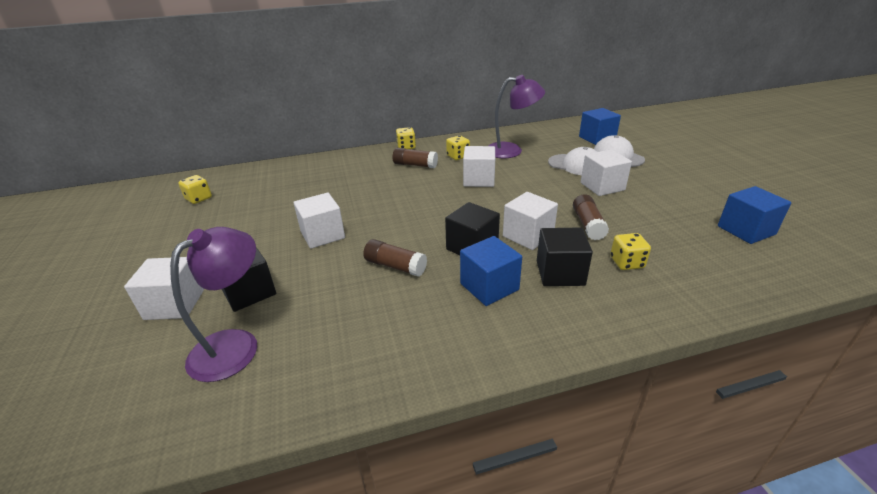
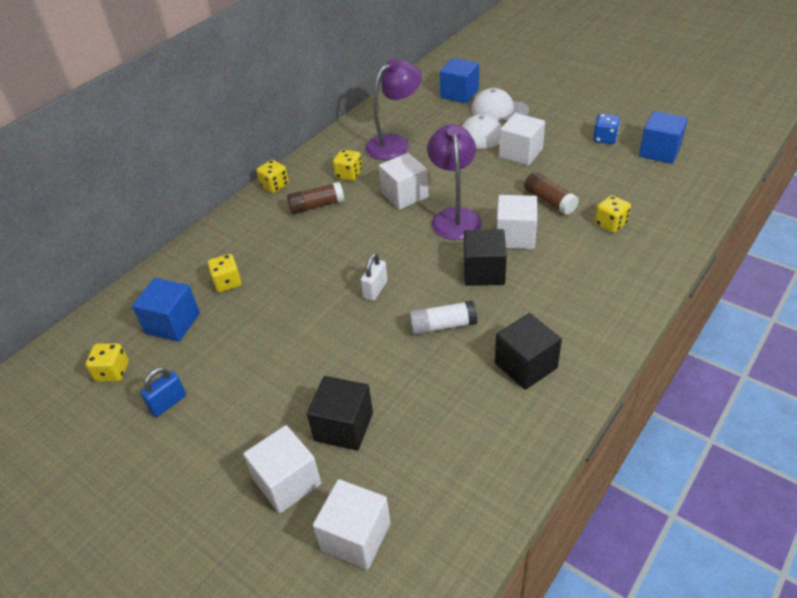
camera: 35 degrees left, 10 degrees up
purple lamp [170,227,257,382] -> purple lamp moved to [427,124,482,240]
white cube [294,193,345,249] -> white cube moved to [313,479,391,570]
brown glue stick [363,239,427,277] -> white glue stick [409,301,477,335]
blue cube [460,236,522,306] -> blue cube moved to [132,278,200,342]
black cube [537,227,593,286] -> black cube moved to [495,313,562,390]
none -> blue padlock [140,367,186,417]
none -> yellow dice [207,254,242,292]
none -> white padlock [361,253,388,301]
none -> blue dice [593,114,620,144]

